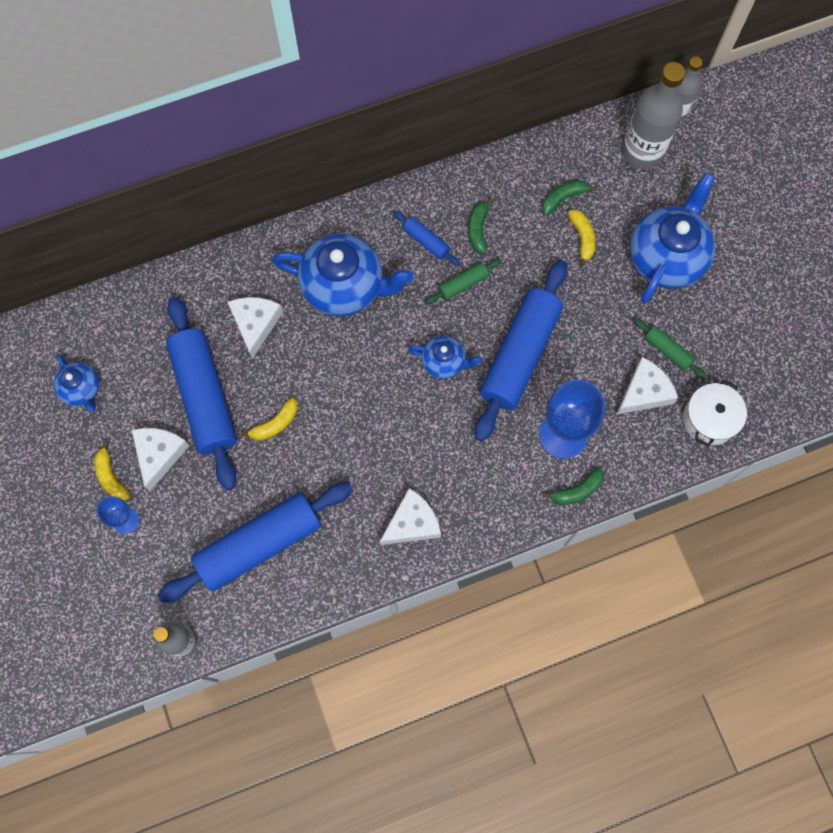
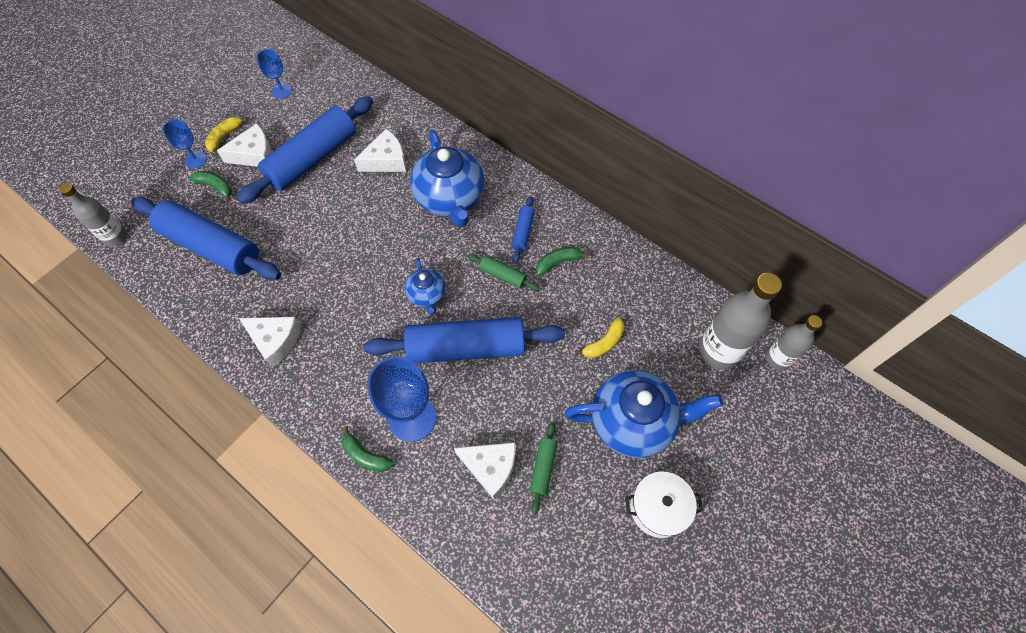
camera: 60 degrees right, 10 degrees down
blue teapot [54,354,99,412] -> blue goblet [256,49,292,99]
yellow banana [241,398,298,441] -> none
green banana [542,180,597,216] -> green banana moved to [189,171,232,202]
white pot [683,379,747,447] -> white pot moved to [625,471,703,538]

